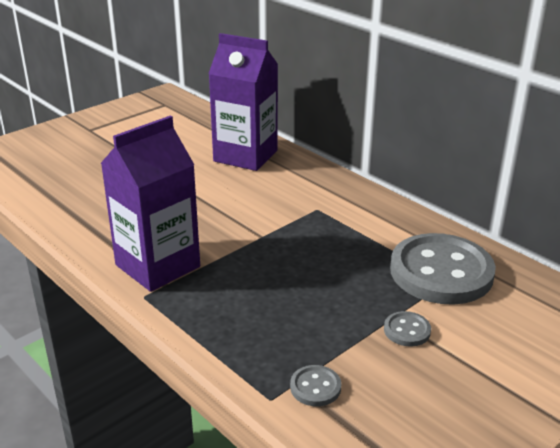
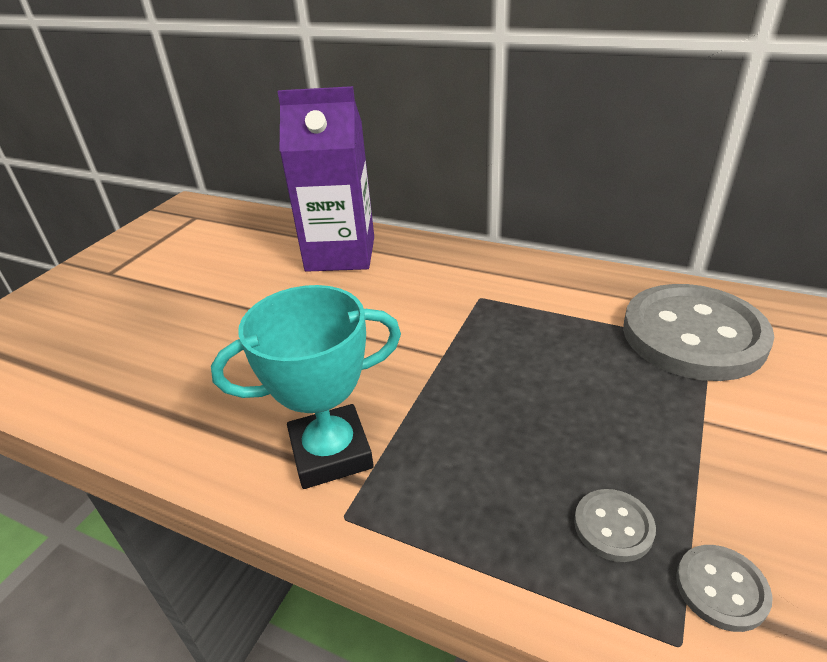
camera: 20 degrees left, 5 degrees up
purple carton [101,116,200,292] -> turquoise trophy [211,285,401,489]
grey button [384,311,431,346] -> grey button moved to [574,489,656,562]

